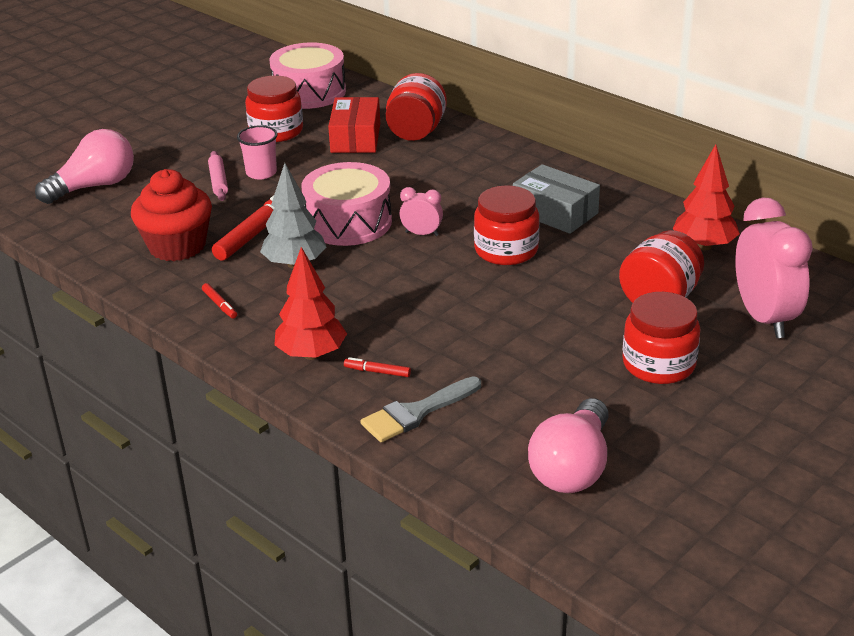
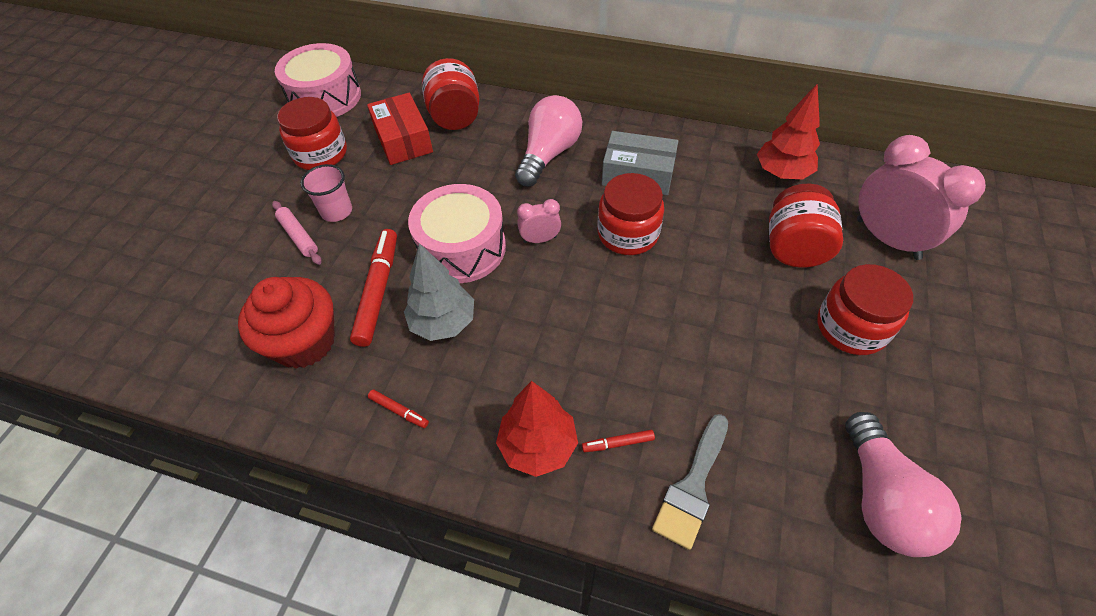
camera: 25 degrees left, 20 degrees up
pink light bulb [35,129,134,204] -> pink light bulb moved to [515,95,582,187]

